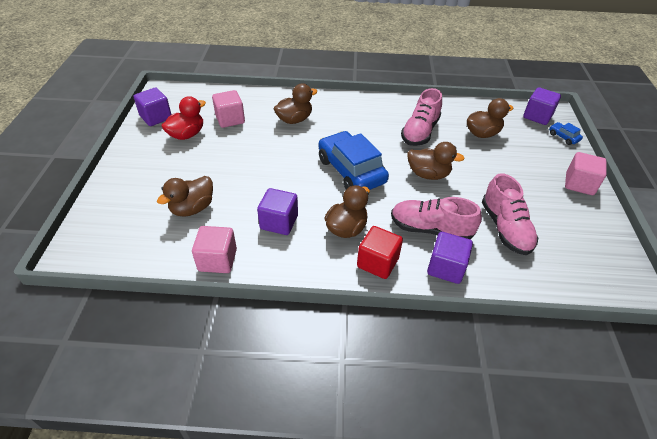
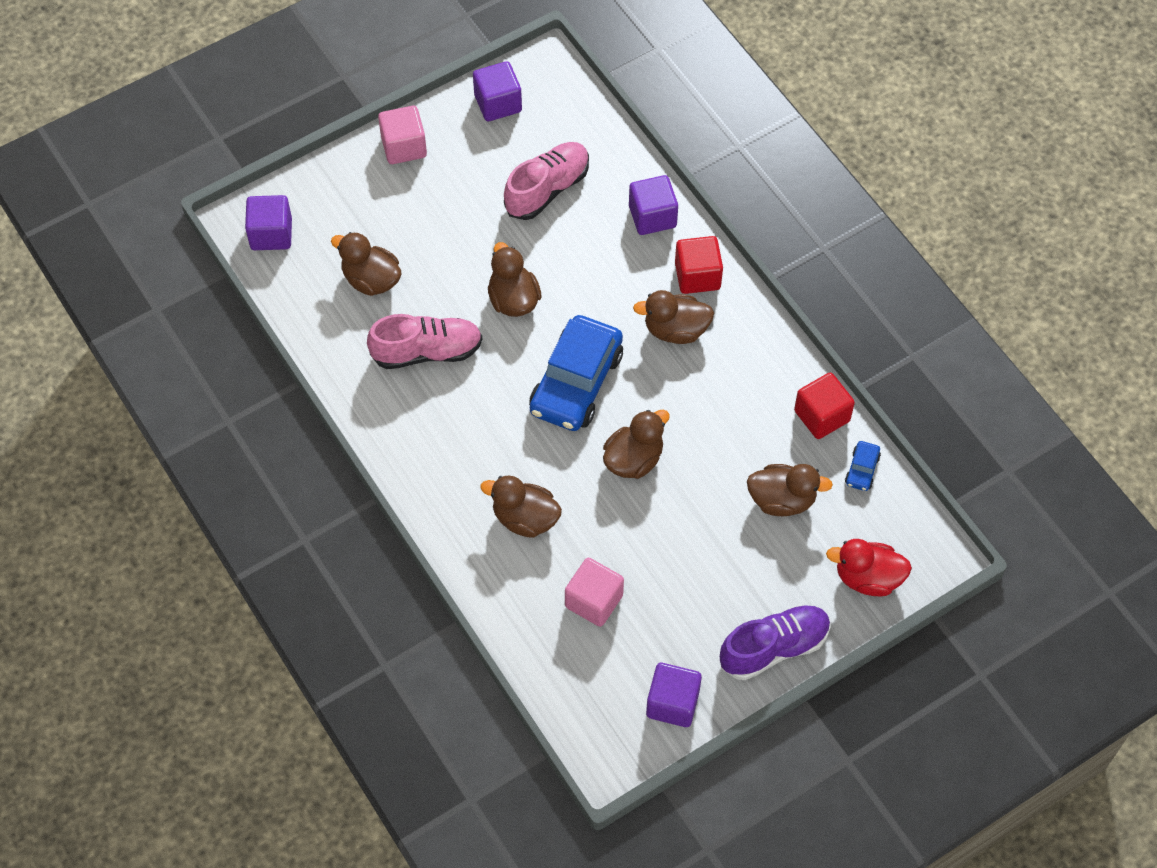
camera: 125 degrees left, 15 degrees up
red duck [161,96,206,140] -> red duck moved to [826,539,912,596]
pink cube [192,226,237,273] -> red cube [794,373,855,439]
purple cube [257,188,298,235] -> purple cube moved to [473,61,522,121]
pink shoe [391,197,482,239] -> none
blue car [549,122,583,145] -> blue car moved to [845,441,881,491]
none -> brown duck [603,410,670,479]
none -> purple shoe [720,605,831,680]

